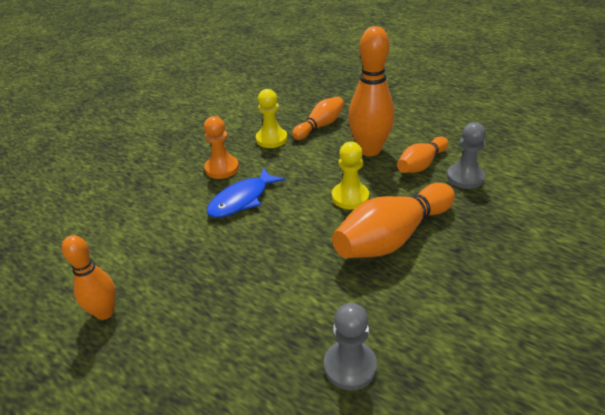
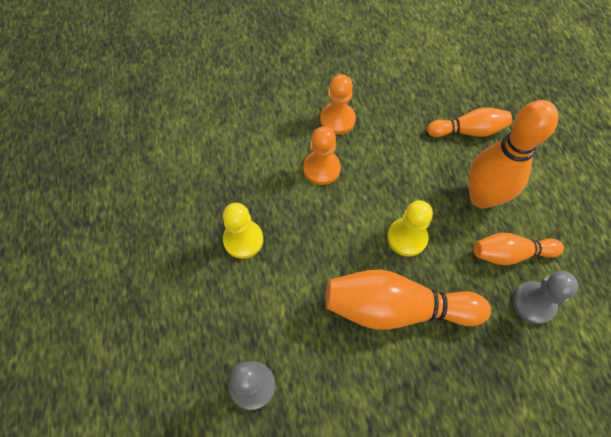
camera: 40 degrees right, 25 degrees up
orange bowling pin [62,235,116,320] -> none
blue fish [207,168,285,218] -> orange pawn [303,126,341,185]
yellow pawn [256,89,287,148] -> yellow pawn moved to [223,203,263,259]

